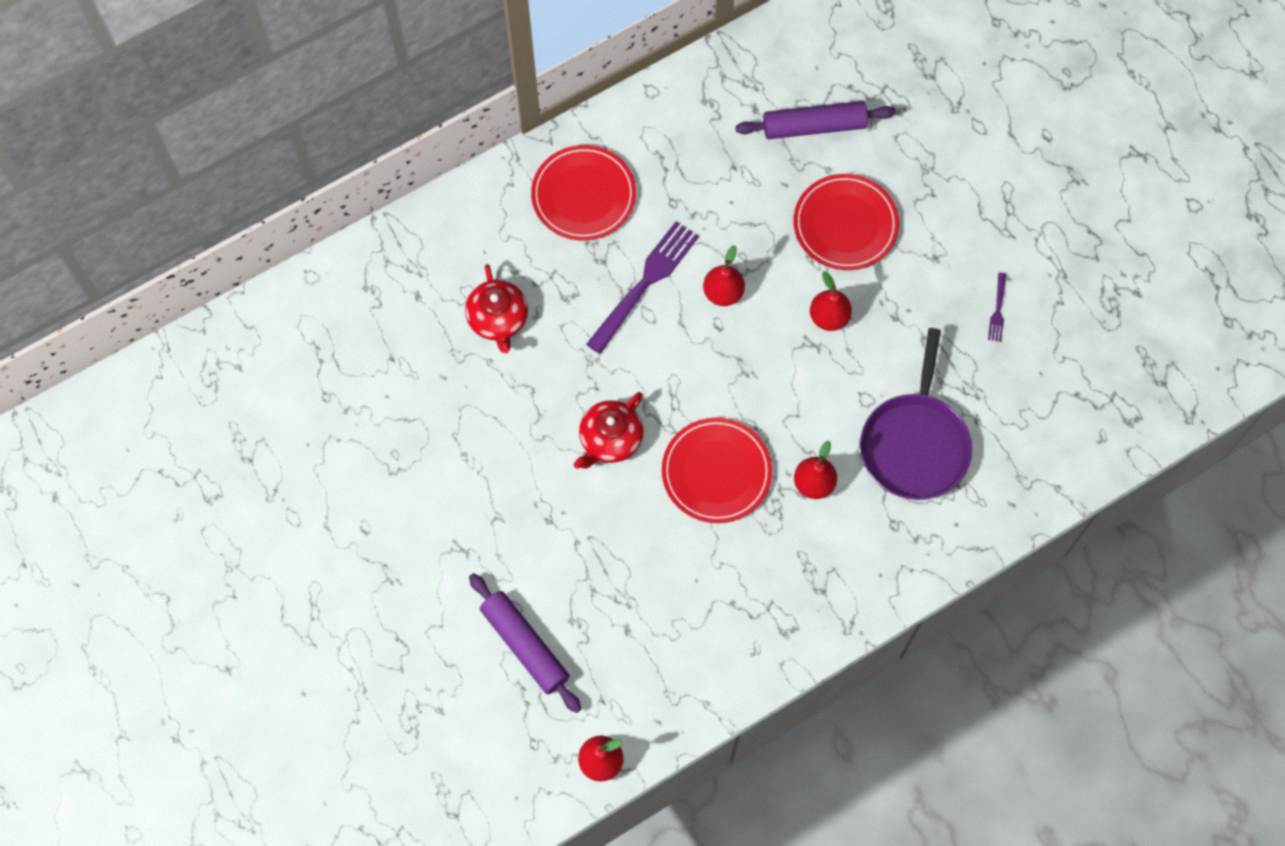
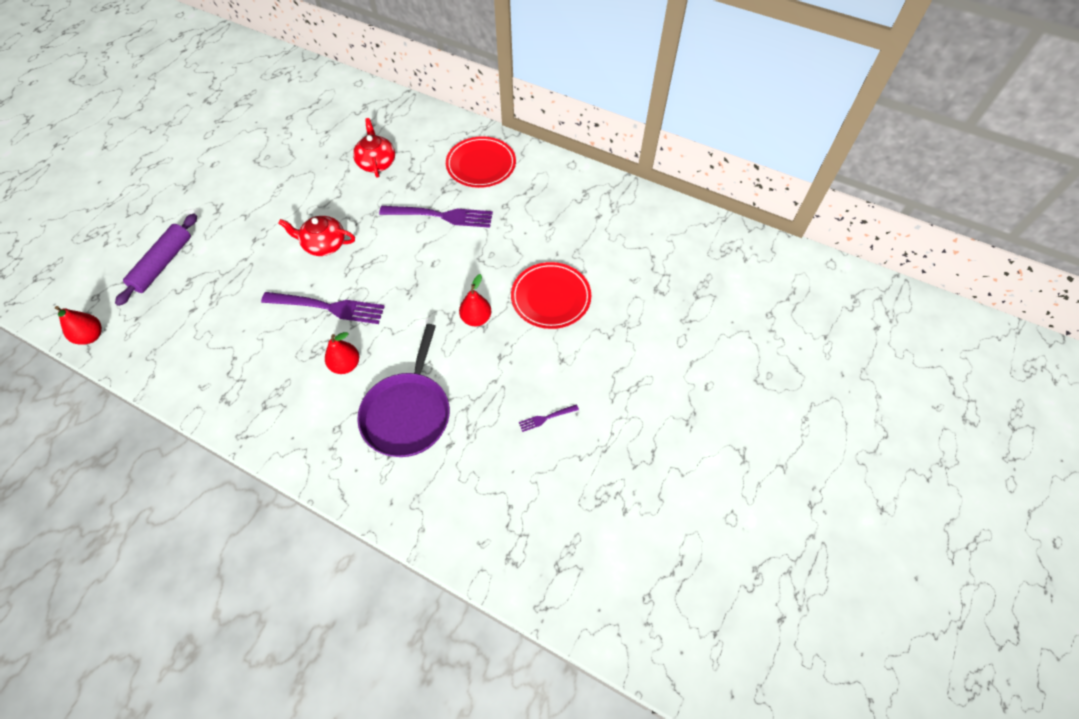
camera: 60 degrees right, 10 degrees down
red teapot [465,264,528,353] -> red teapot turned 120 degrees clockwise [353,118,395,178]
red plate [662,418,772,523] -> purple fork [261,292,385,324]
red pear [703,245,745,306] -> none
purple rolling pin [735,101,895,139] -> none
purple pan [860,328,972,500] -> purple pan turned 60 degrees counterclockwise [357,324,450,457]

